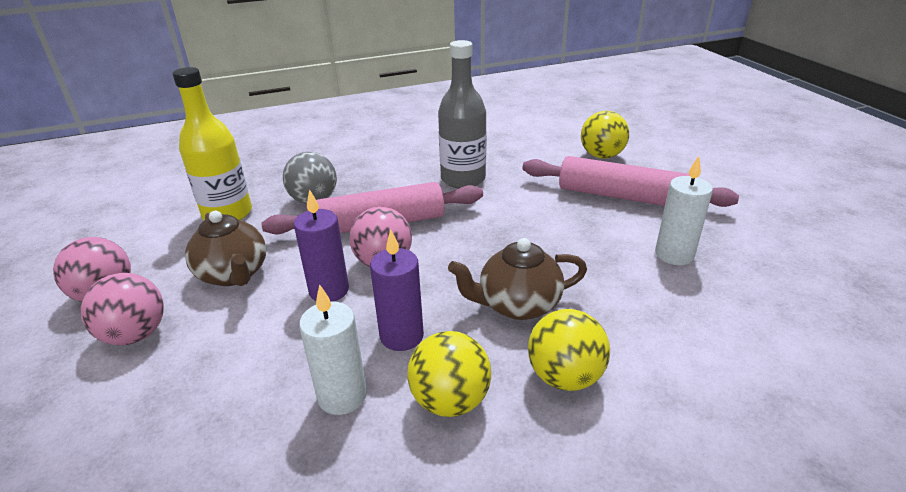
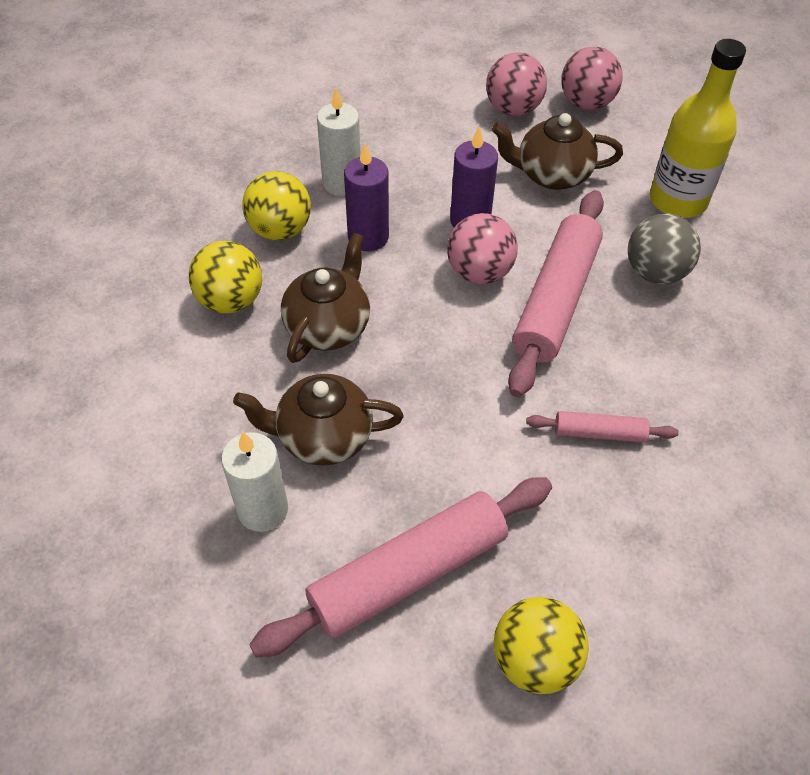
camera: 125 degrees right, 20 degrees up
grey bottle [438,40,487,188] -> pink rolling pin [526,411,679,443]
none -> brown teapot [233,374,404,466]

